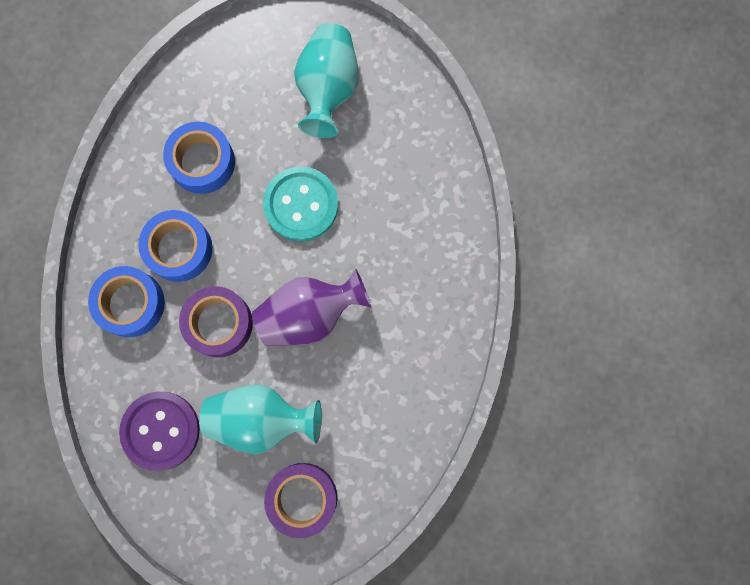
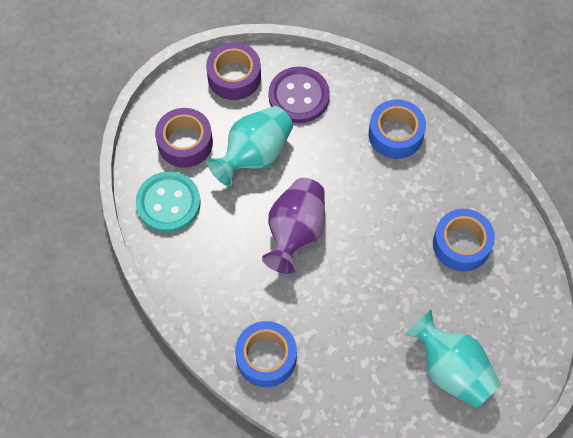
camera: 130 degrees right, 15 degrees down
blue tape [138,210,213,282] -> blue tape moved to [235,321,297,387]
purple tape [179,286,253,357] -> purple tape moved to [206,42,261,100]
turquoise button [263,167,338,241] -> turquoise button moved to [136,171,201,233]

